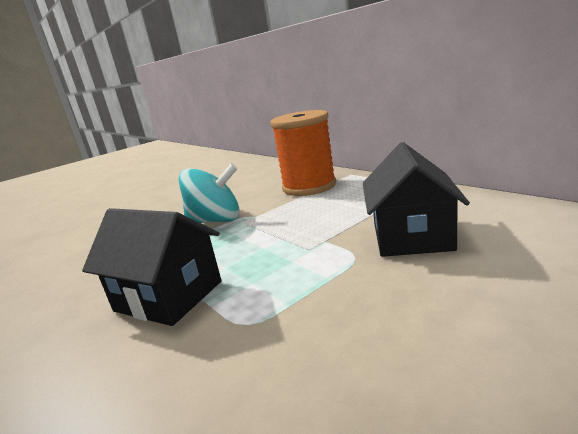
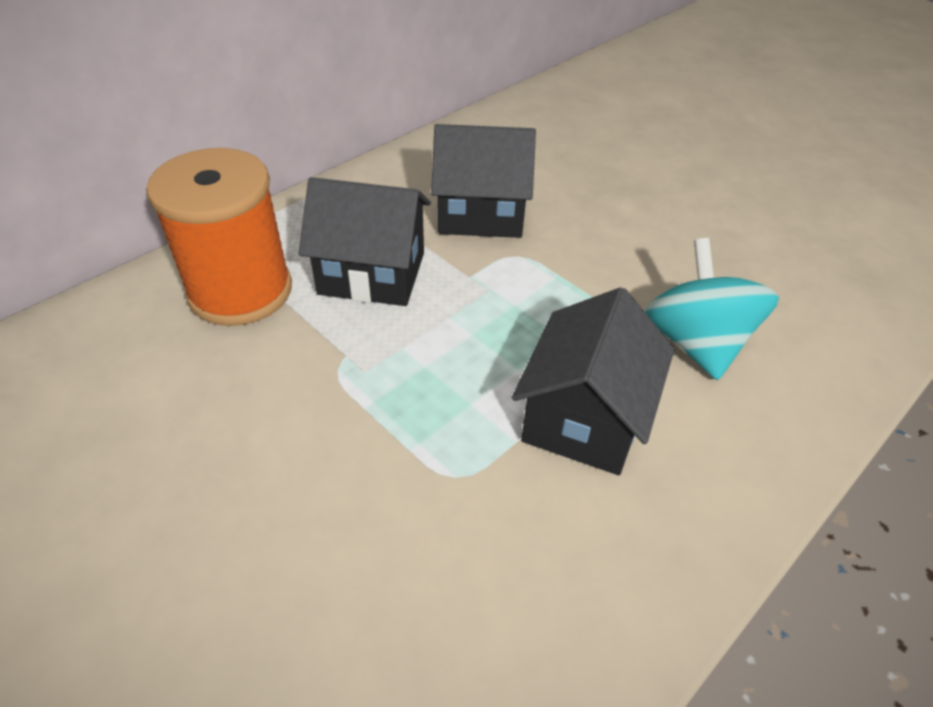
camera: 100 degrees left, 25 degrees up
turquoise spinning top [178,163,240,223] -> turquoise spinning top moved to [644,238,779,380]
none -> black house [299,177,431,306]

